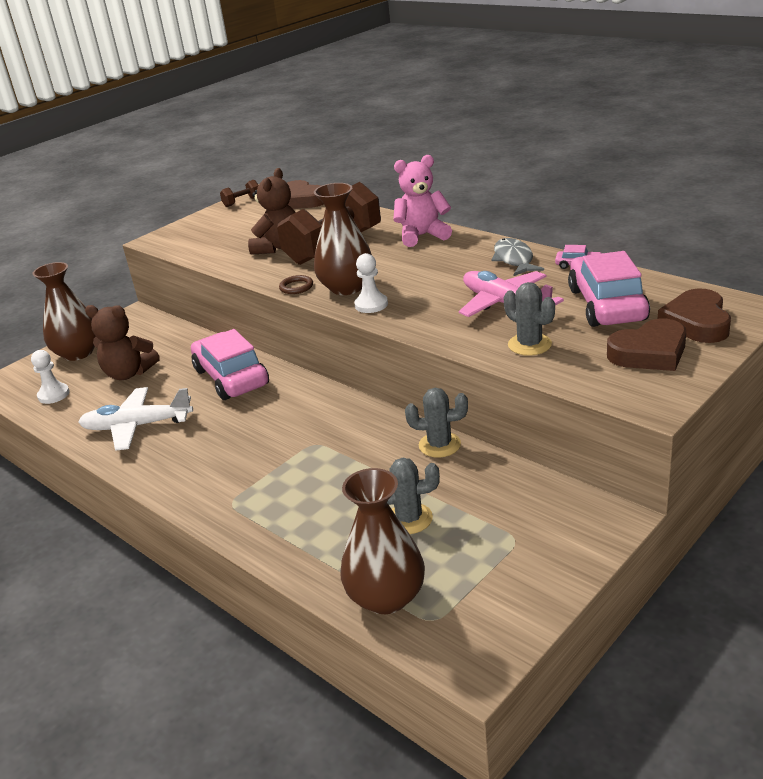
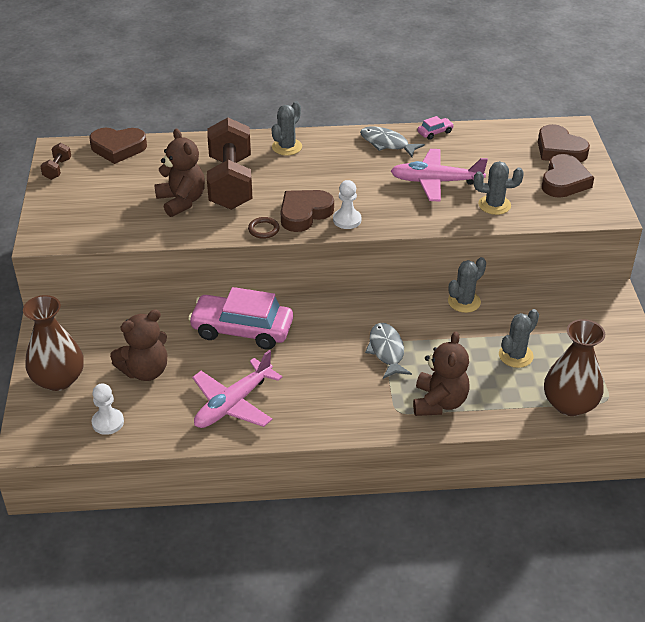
camera: 50 degrees left, 10 degrees up
white plane [78,387,193,451] -> pink plane [192,350,283,428]
brown vase [314,183,372,295] -> brown heart [281,190,334,232]
pink teddy bear [393,155,452,247] -> grey cactus [272,101,302,156]
pink car [568,251,650,327] -> none
none -> grey fish [365,323,412,379]
none -> brown teddy bear [413,331,470,416]

